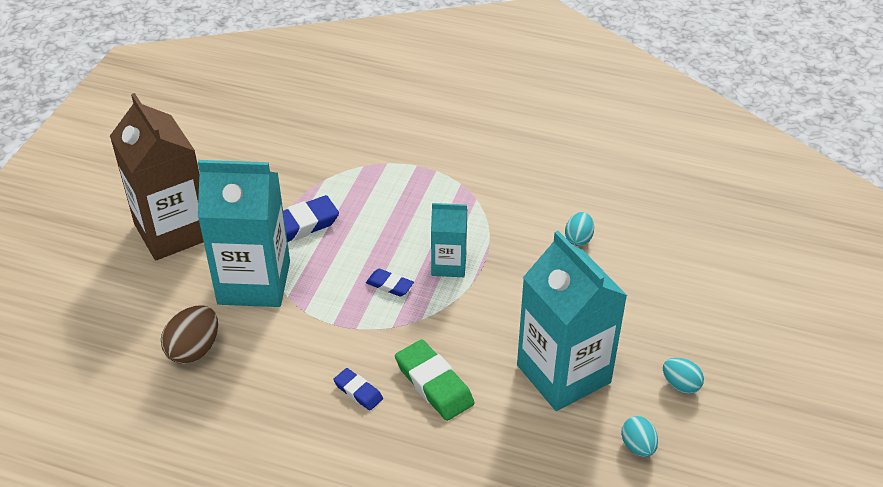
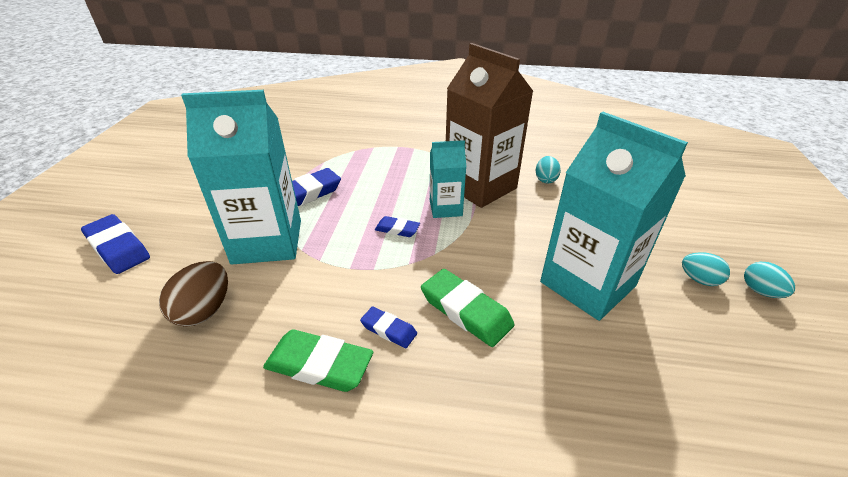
camera: 10 degrees left, 5 degrees down
brown carton [110,93,204,260] -> brown carton moved to [446,43,533,208]
turquoise egg [621,416,658,457] -> turquoise egg moved to [744,262,795,298]
none -> blue eraser [81,214,150,274]
none -> green eraser [263,330,373,392]

